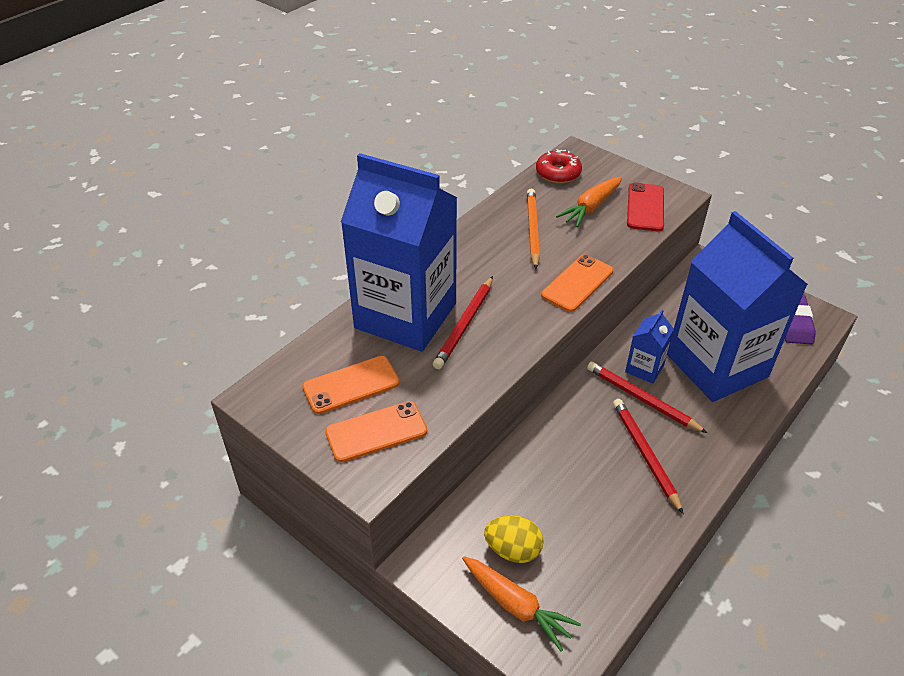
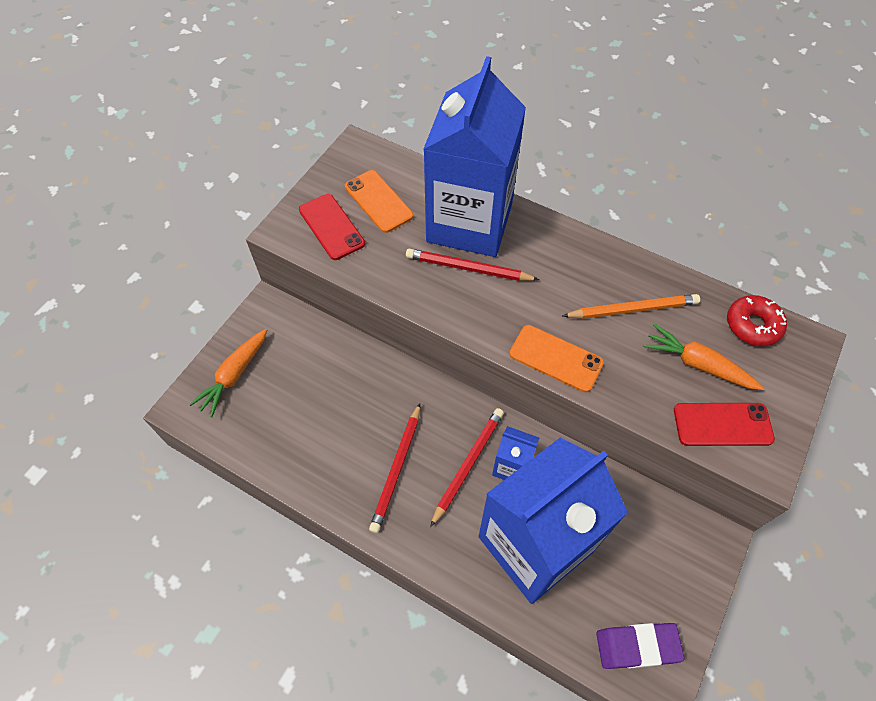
camera: 80 degrees right, 15 degrees up
orange phone [325,401,427,462] -> red phone [299,194,365,260]
yellow egg [484,516,544,563] -> none
red pencil [613,399,683,514] -> red pencil turned 135 degrees clockwise [369,403,420,533]

